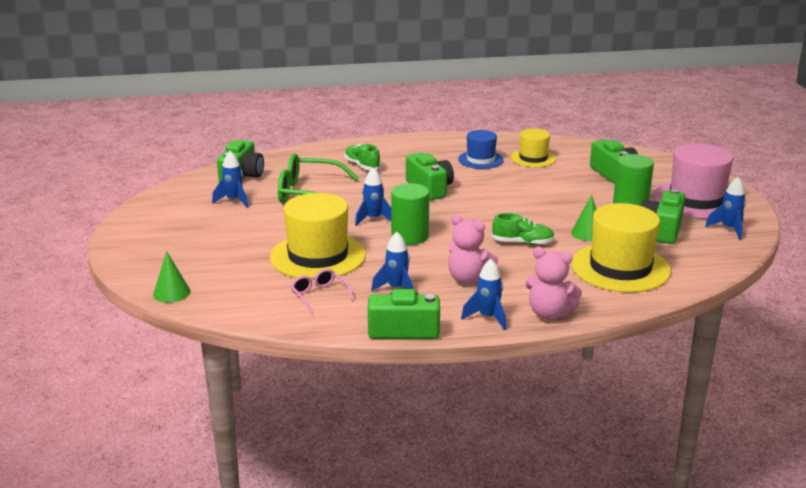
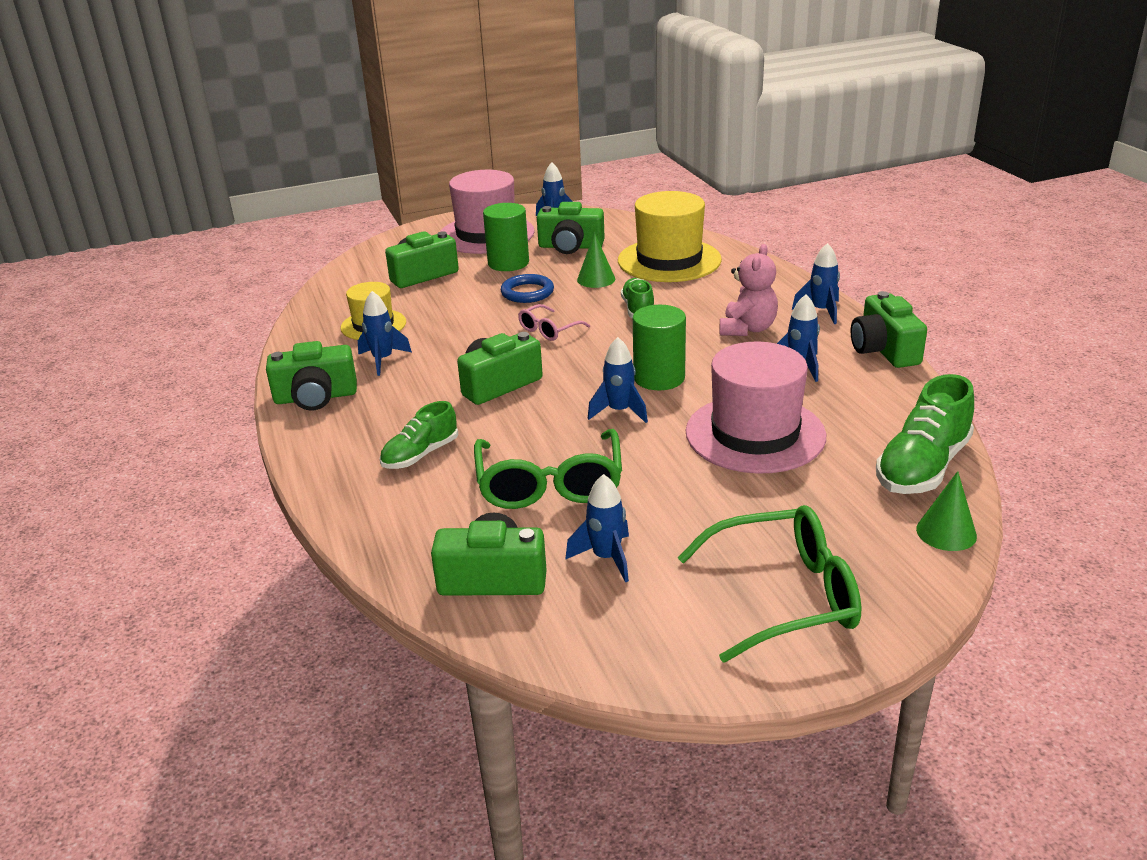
camera: 100 degrees left, 5 degrees up
yellow hat [270,193,366,280] -> pink hat [686,342,826,474]
pink glasses [290,269,354,314] -> pink glasses moved to [518,304,590,341]
blue hat [458,130,504,169] -> blue rocket [358,291,412,376]
pink teddy bear [526,247,582,320] -> none
none -> green camera [266,341,357,410]
none -> blue ring [501,274,554,303]
none -> green glasses [678,505,861,663]
none -> green shoe [876,374,974,494]

